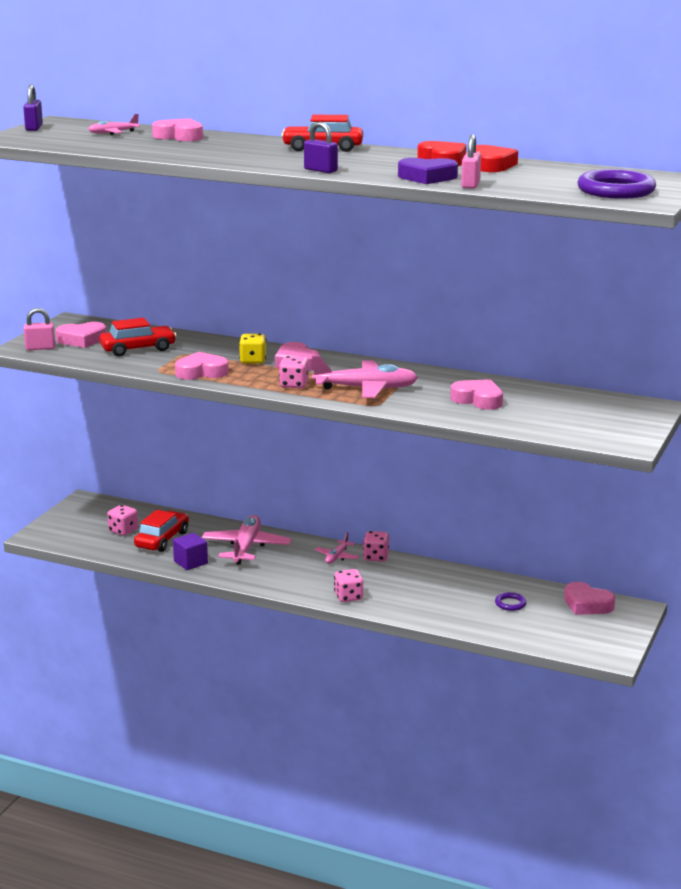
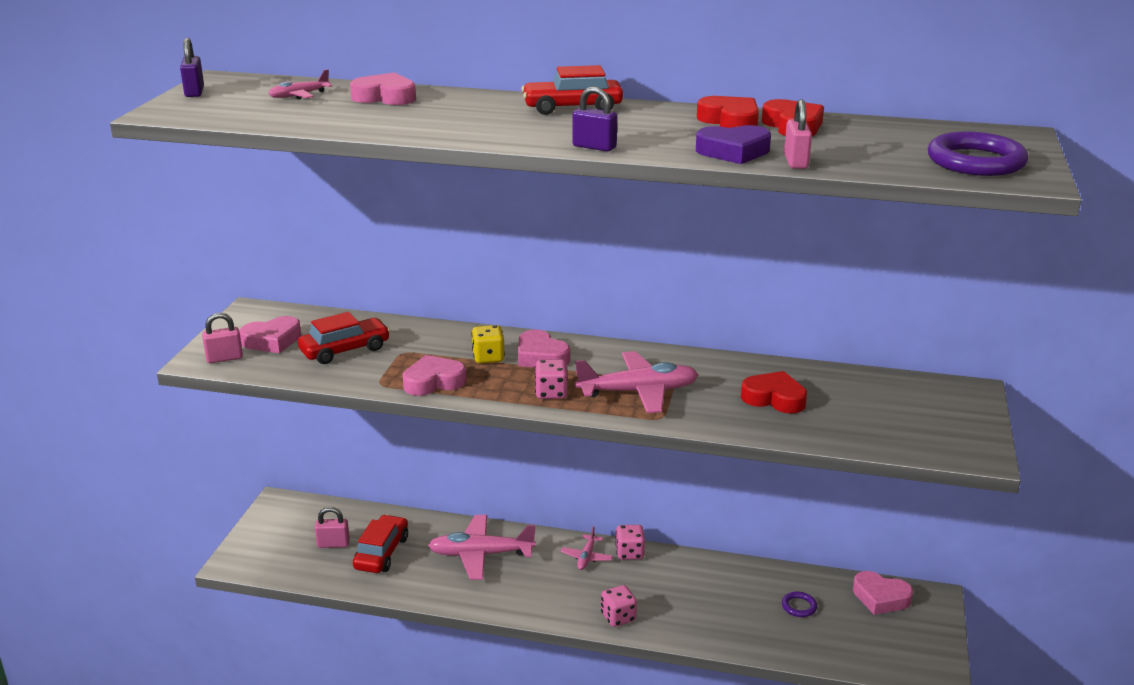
camera: 10 degrees left, 5 degrees up
pink dice [107,505,138,536] -> pink padlock [315,507,350,548]
purple cube [173,533,208,570] -> none
pink plane [201,515,292,565] -> pink plane turned 90 degrees counterclockwise [428,515,536,580]
pink heart [450,379,503,410] -> red heart [741,371,807,414]

